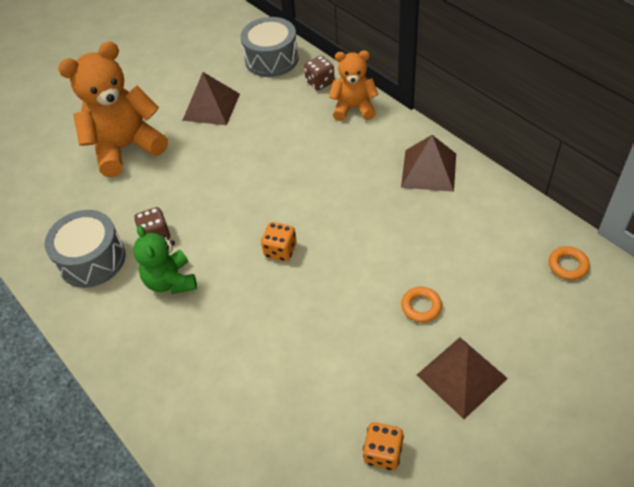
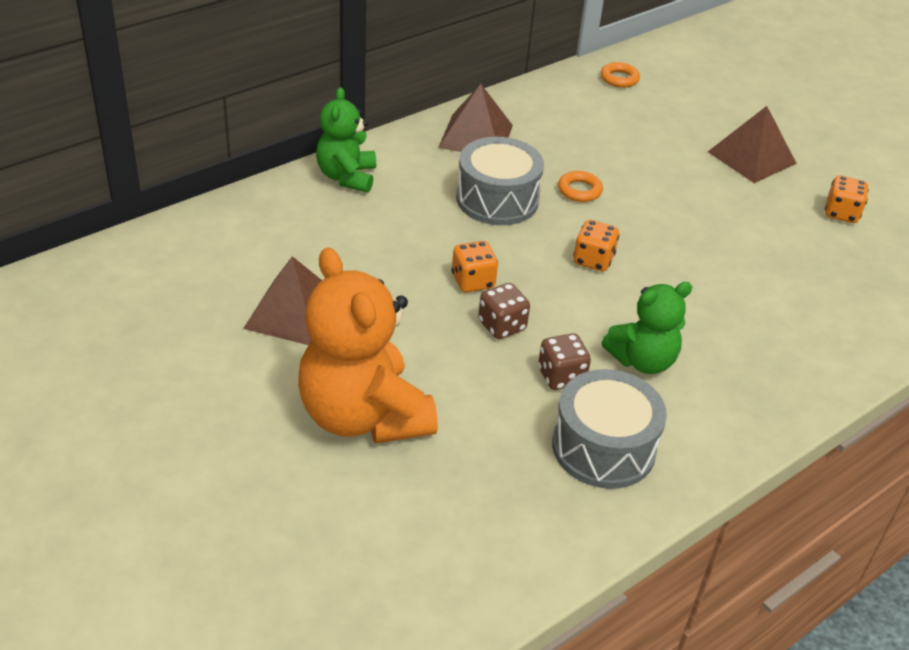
camera: 95 degrees left, 10 degrees down
grey drum [241,17,299,77] -> grey drum moved to [456,137,544,225]
brown dice [304,56,335,90] -> brown dice moved to [478,283,530,339]
orange teddy bear [329,51,378,121] -> green teddy bear [316,87,376,193]
orange ring [401,287,442,323] -> orange ring moved to [558,171,603,202]
none -> orange dice [451,241,498,292]

